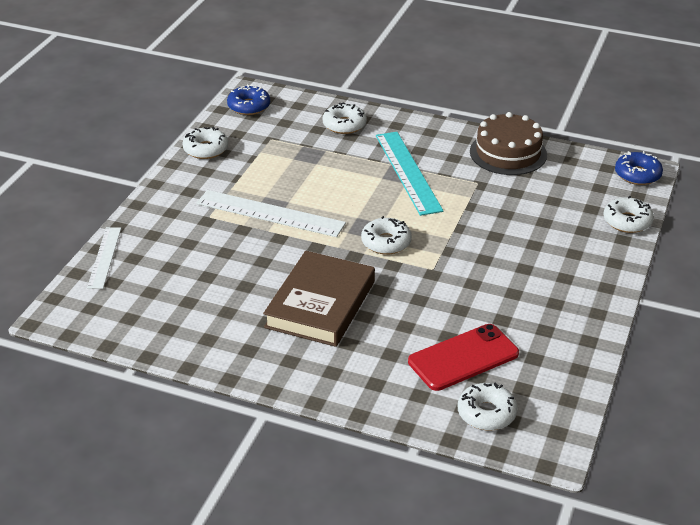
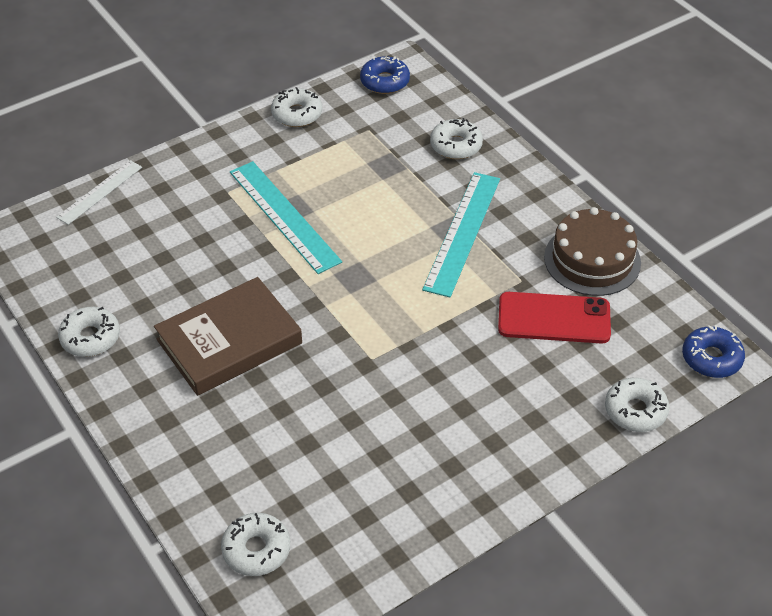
camera: 35 degrees right, 10 degrees up
white ruler [196,190,346,237] -> turquoise ruler [230,161,342,274]
white donut [361,216,412,255] -> white donut moved to [58,307,120,357]
red phone [408,324,519,391] -> red phone moved to [498,292,611,344]

